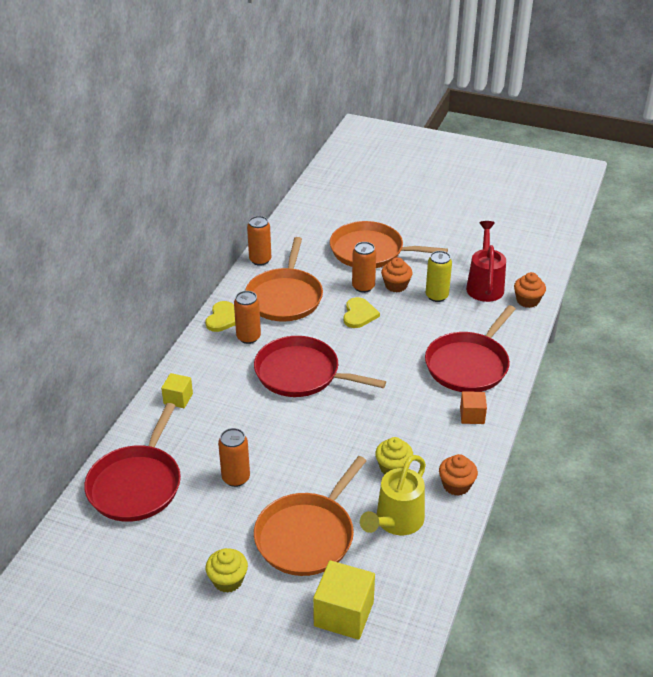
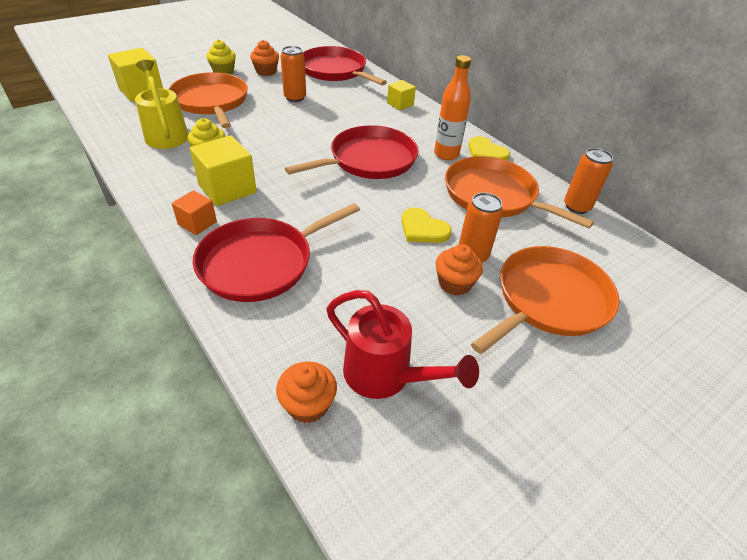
camera: 120 degrees right, 5 degrees up
orange can [234,291,261,344] -> orange bottle [434,55,471,160]
red pan [425,305,516,392] -> red pan turned 105 degrees counterclockwise [193,203,360,302]
yellow can [426,251,452,302] -> none
orange cupcake [439,454,478,496] -> orange cupcake moved to [250,40,279,76]
none -> yellow cube [190,135,257,206]

